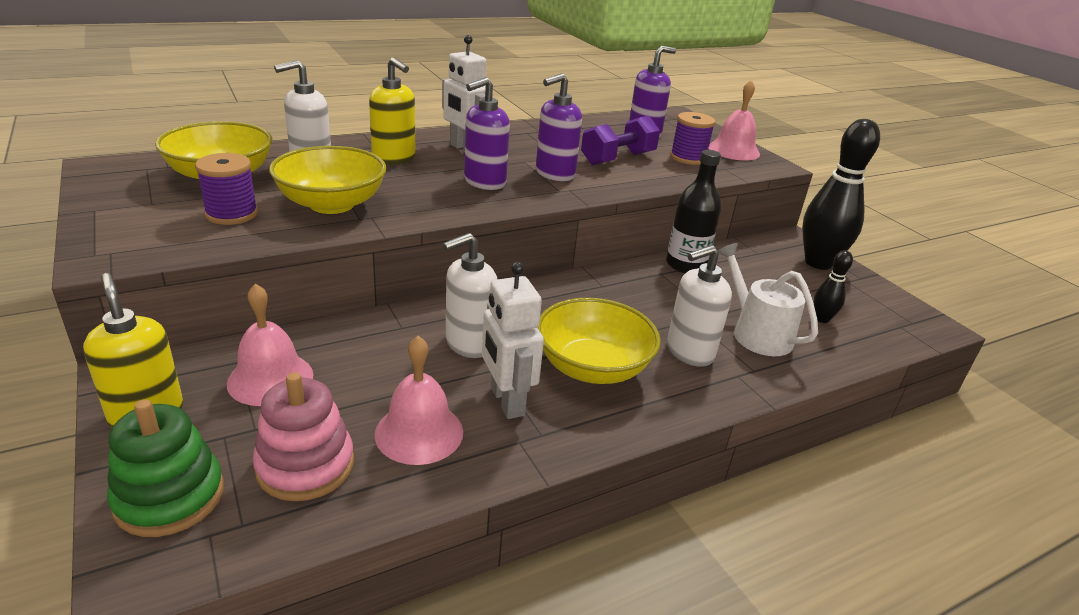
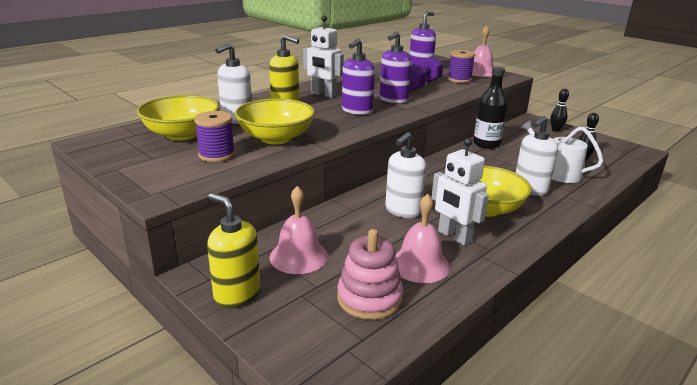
camera: 15 degrees left, 5 degrees down
green stacking toy [107,399,224,537] -> none
black bowling pin [802,119,880,270] -> black bowling pin [550,89,569,132], size x0.46

